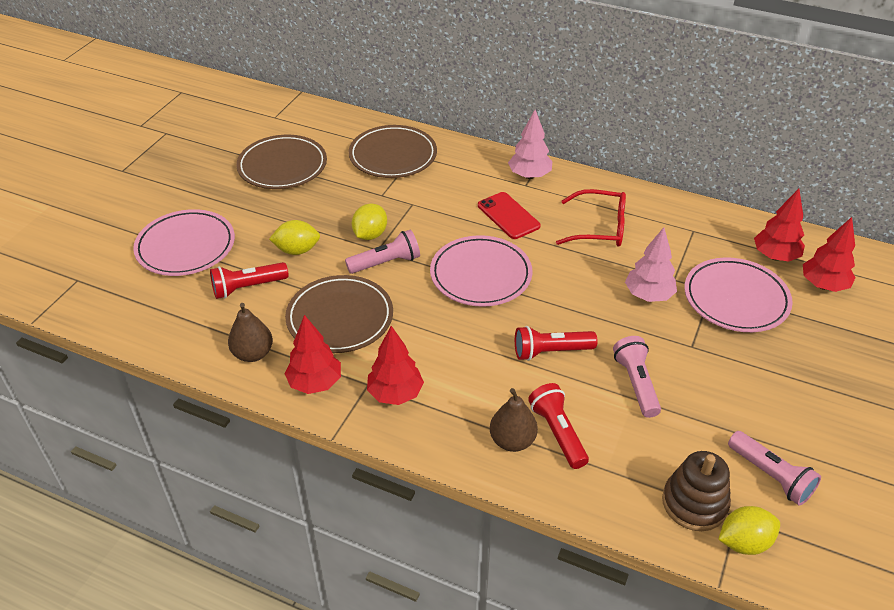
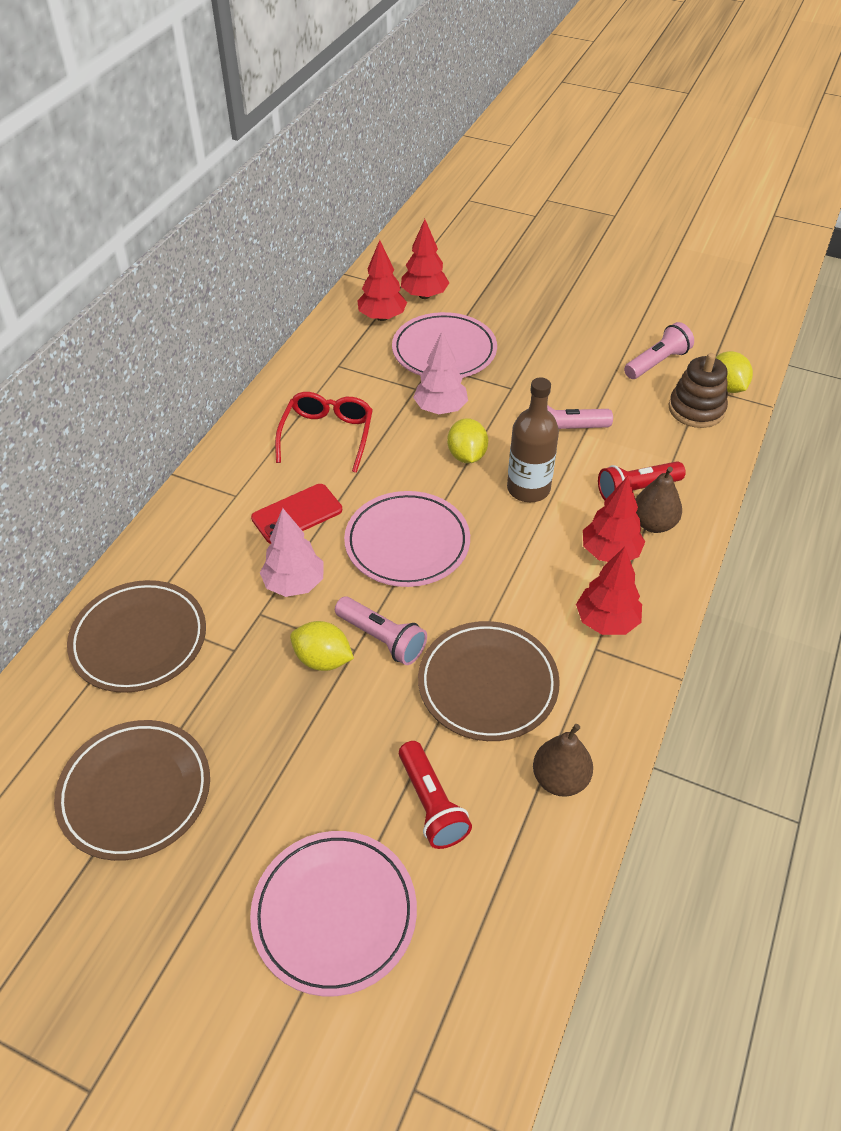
camera: 90 degrees left, 5 degrees up
yellow lemon [269,220,320,255] -> yellow lemon moved to [447,418,488,463]
red tree [285,315,341,394] -> red tree moved to [583,476,645,562]
pink flashlight [345,230,420,274] -> pink flashlight turned 150 degrees clockwise [335,597,427,665]
pink tree [508,110,552,179] -> pink tree moved to [260,508,324,597]
red flashlight [515,326,597,361] -> brown bottle [507,378,559,502]

